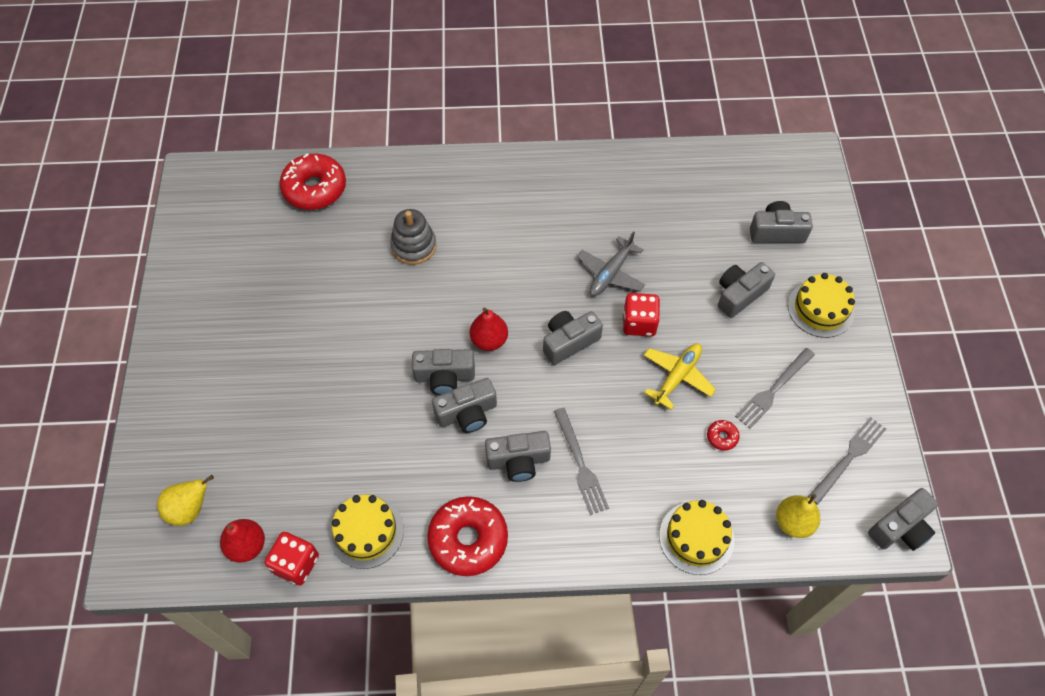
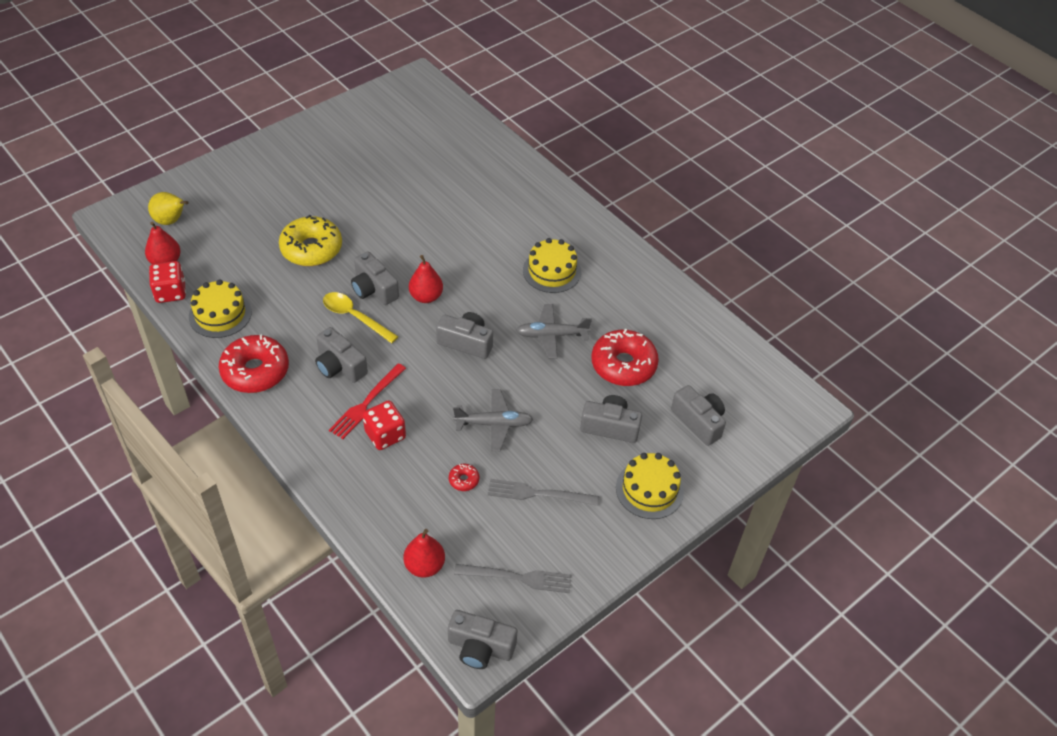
camera: 50 degrees right, 10 degrees down
red donut [280,153,346,210] -> red donut moved to [591,329,659,386]
grey stacking toy [390,209,437,265] -> none
grey camera [432,378,497,433] -> yellow spoon [323,292,399,343]
grey fork [554,408,609,515] -> red fork [329,363,406,439]
red dice [623,293,660,336] -> red dice moved to [363,400,406,450]
yellow plane [644,343,716,410] -> grey plane [453,389,533,451]
yellow cake [659,500,734,575] -> yellow cake moved to [523,238,581,293]
yellow pear [776,494,820,538] -> red pear [403,529,445,578]
none -> yellow donut [279,215,342,266]

